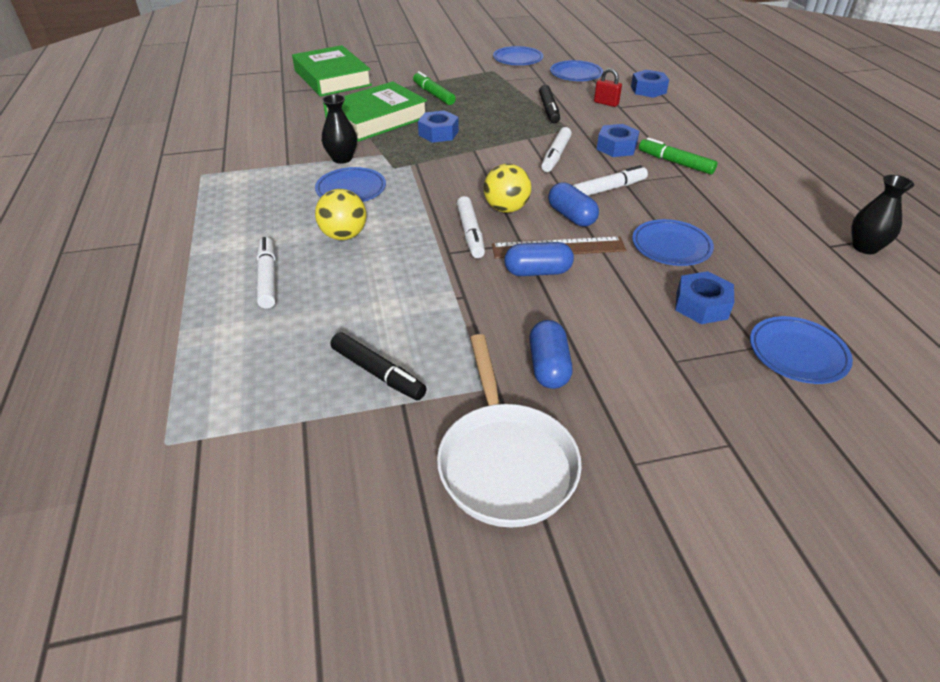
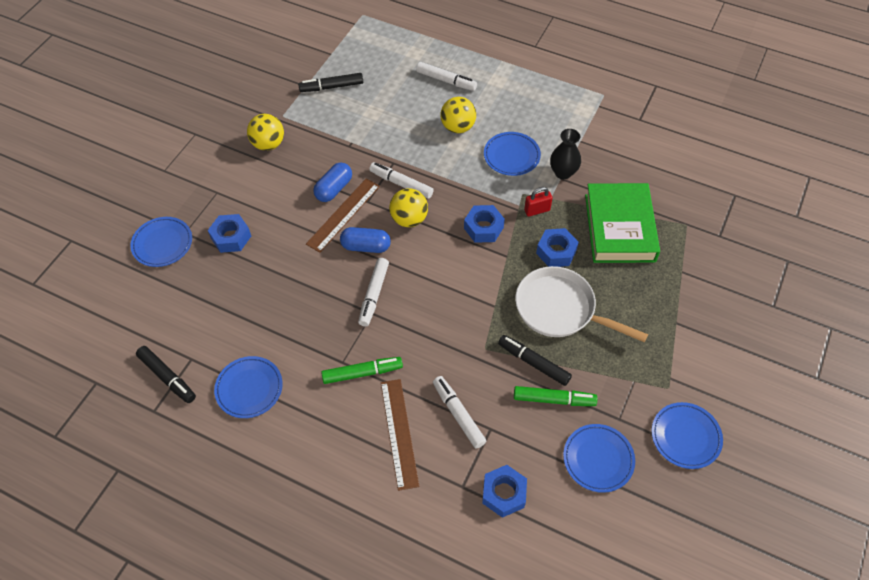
camera: 130 degrees right, 15 degrees up
green book [292,45,372,97] -> none
green marker [413,71,456,105] -> green marker moved to [514,386,597,406]
white pan [437,334,582,528] -> white pan moved to [515,266,648,342]
blue capsule [529,320,572,389] -> yellow ball [247,114,284,151]
white marker [541,127,572,172] -> white marker moved to [433,376,486,449]
red padlock [594,68,622,107] -> red padlock moved to [524,187,552,217]
blue nut [597,124,639,157] -> blue nut moved to [464,205,505,243]
blue plate [632,219,714,266] -> blue plate moved to [214,356,283,418]
black vase [851,175,914,254] -> black marker [136,346,196,403]
none -> brown ruler [381,379,419,491]

